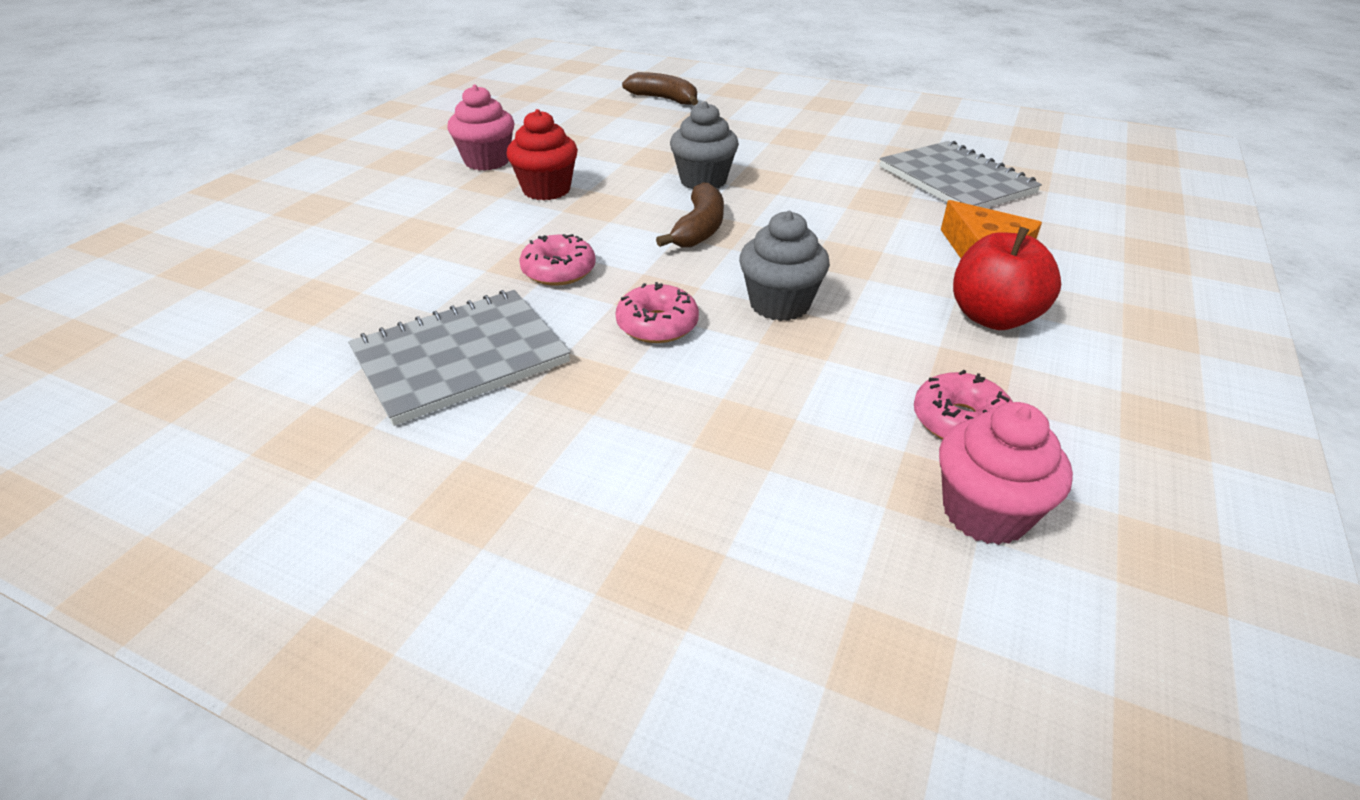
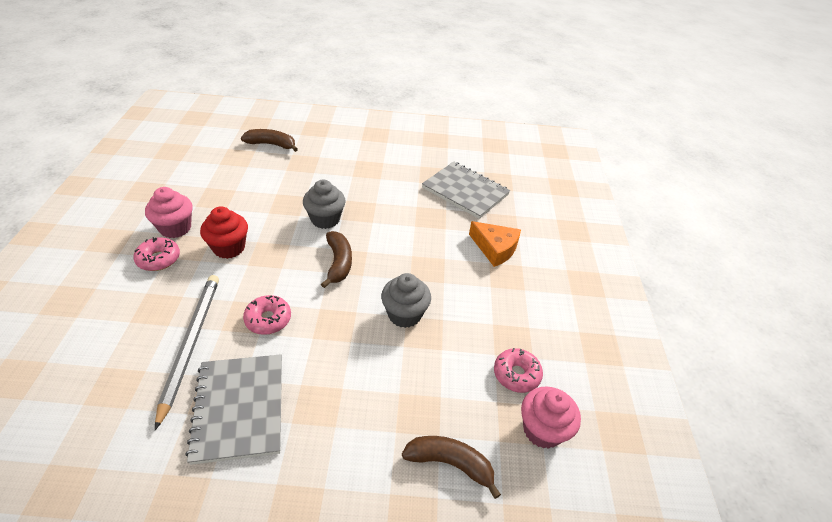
camera: 25 degrees left, 5 degrees up
grey notebook [348,290,571,426] -> grey notebook turned 45 degrees counterclockwise [185,354,282,465]
pink donut [615,282,699,343] -> pink donut moved to [134,237,180,271]
red apple [953,227,1061,330] -> none
none -> grey pencil [155,275,219,430]
none -> brown banana [402,436,501,499]

